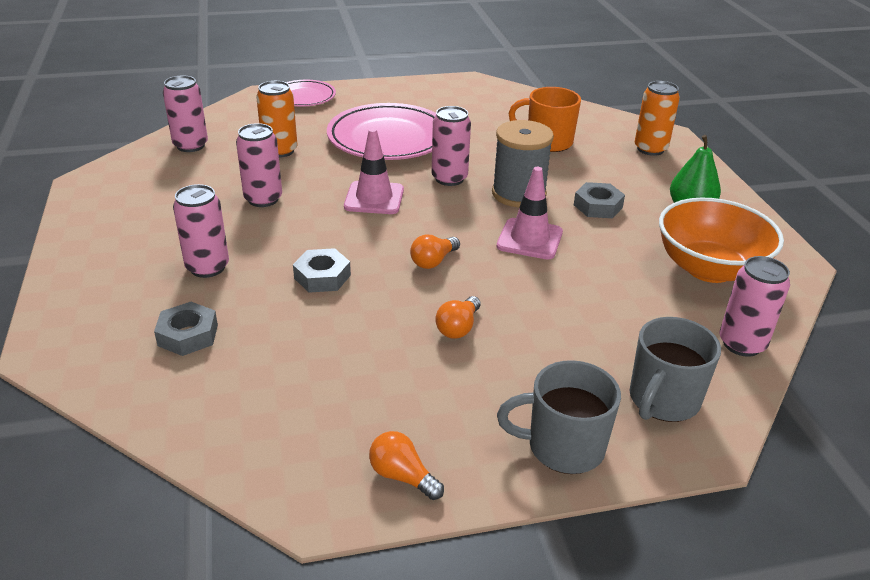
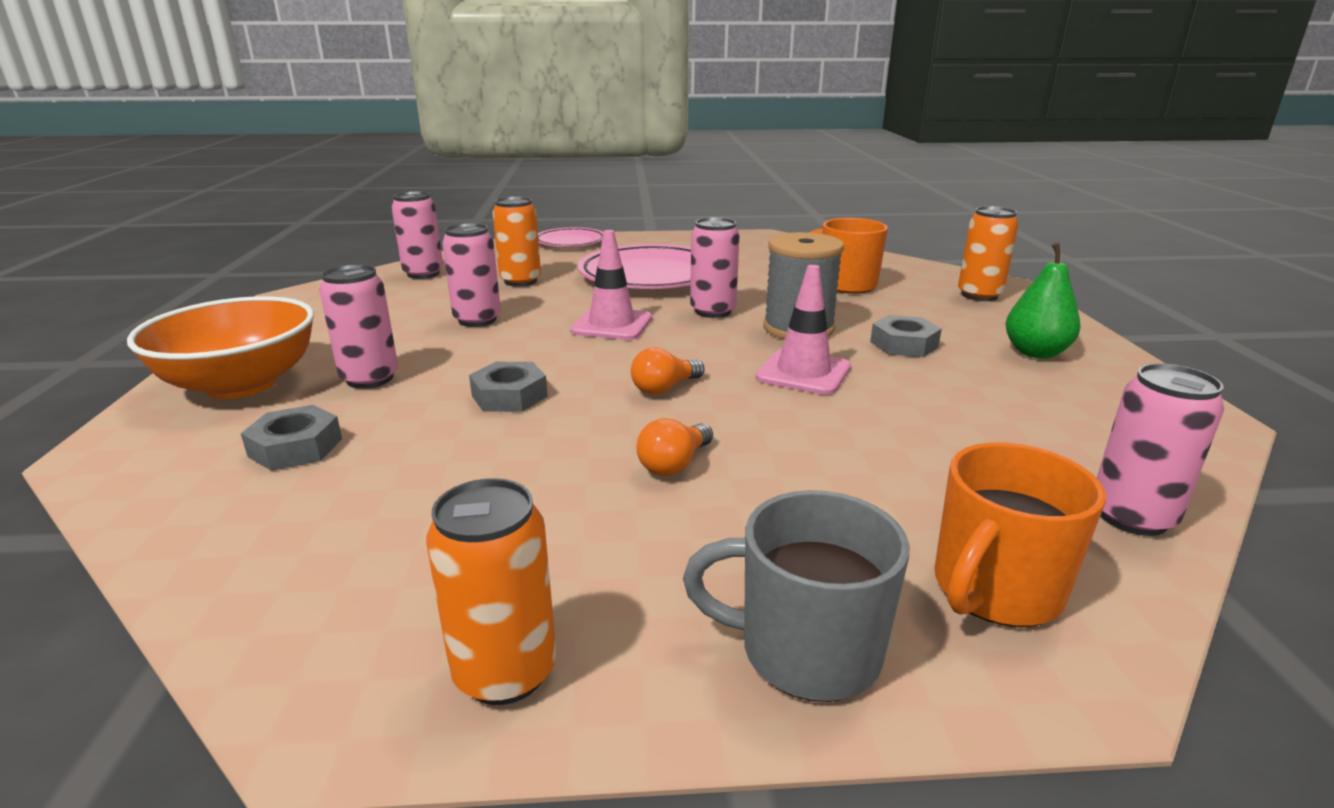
camera: 10 degrees right, 10 degrees down
orange light bulb [369,431,444,500] -> orange can [426,478,556,705]
grey mug [630,317,721,422] -> orange mug [934,443,1106,627]
orange bowl [659,198,784,283] -> orange bowl moved to [127,296,314,399]

